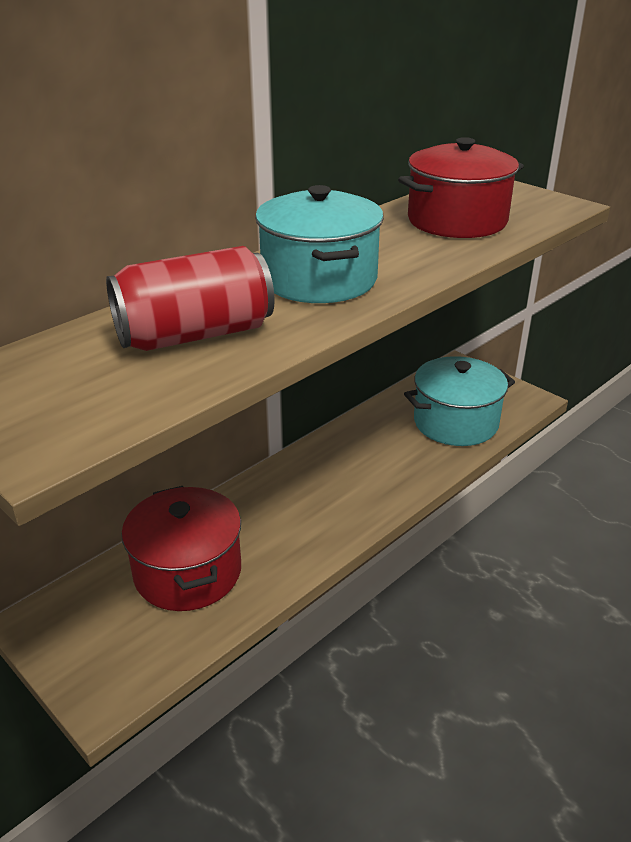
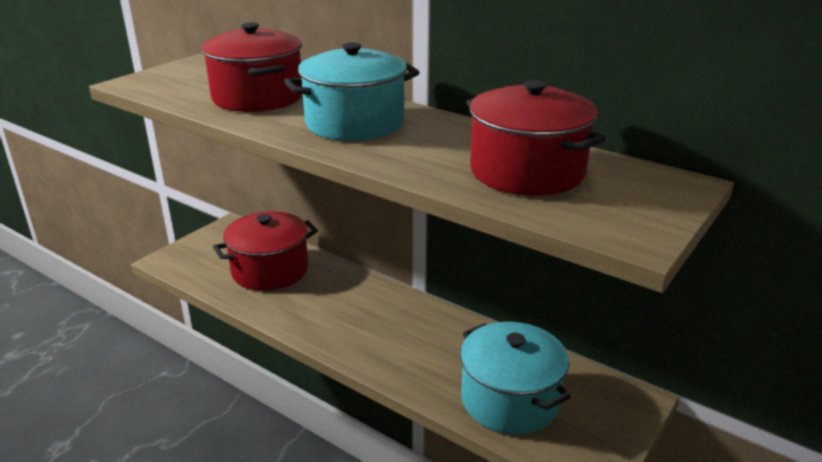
camera: 80 degrees right, 5 degrees down
red can [106,246,275,351] -> red pot [201,23,302,112]

